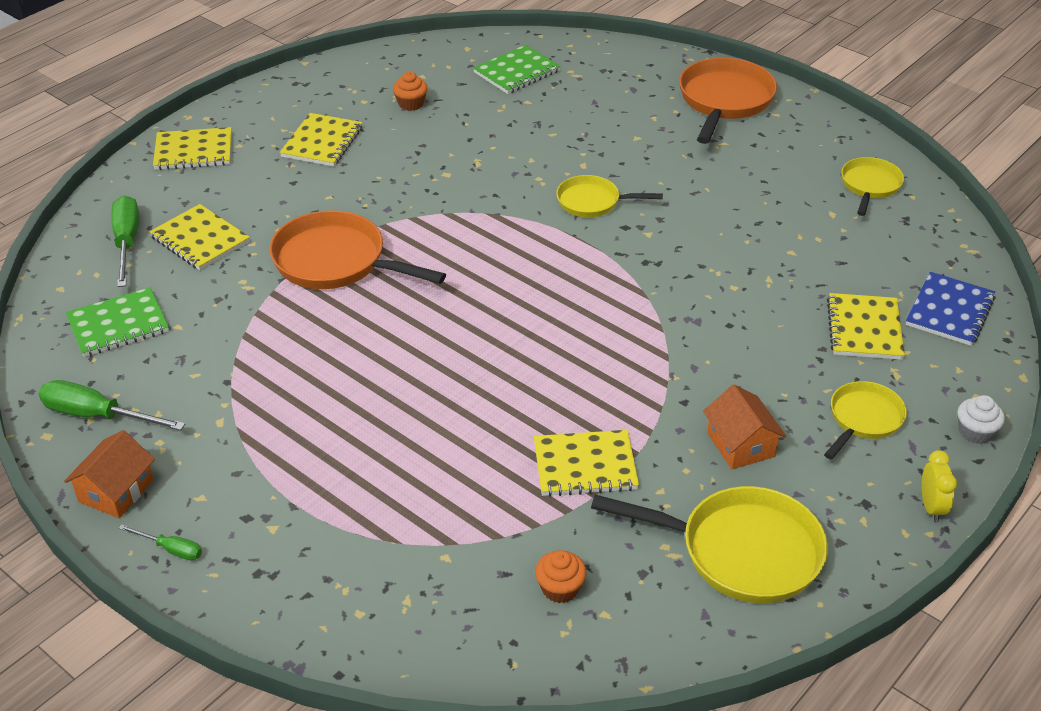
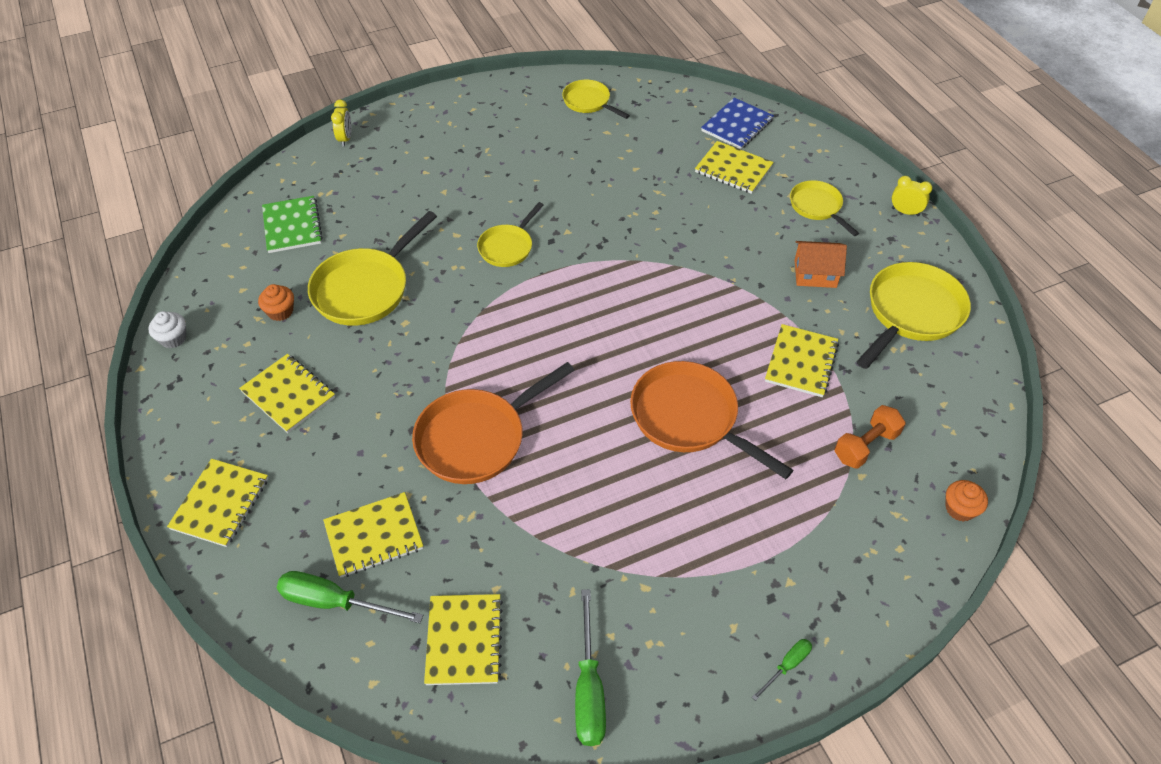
camera: 65 degrees left, 10 degrees up
green screwdriver [39,380,185,430] -> green screwdriver turned 45 degrees counterclockwise [575,589,606,746]
orange house [64,430,155,518] -> none
green notebook [66,288,169,357] -> yellow notebook [424,594,503,685]
orange cupcake [535,550,586,603] -> orange cupcake moved to [946,480,988,522]
orange pan [679,58,777,144] -> orange pan moved to [630,361,793,479]
blue notebook [906,272,996,346] -> blue notebook turned 75 degrees clockwise [701,97,774,149]
white cupcake [957,395,1005,444] -> white cupcake moved to [148,311,186,348]
none -> yellow pan [308,211,437,326]
none -> yellow clock [331,100,351,147]
none -> orange dumbbell [835,405,905,469]

